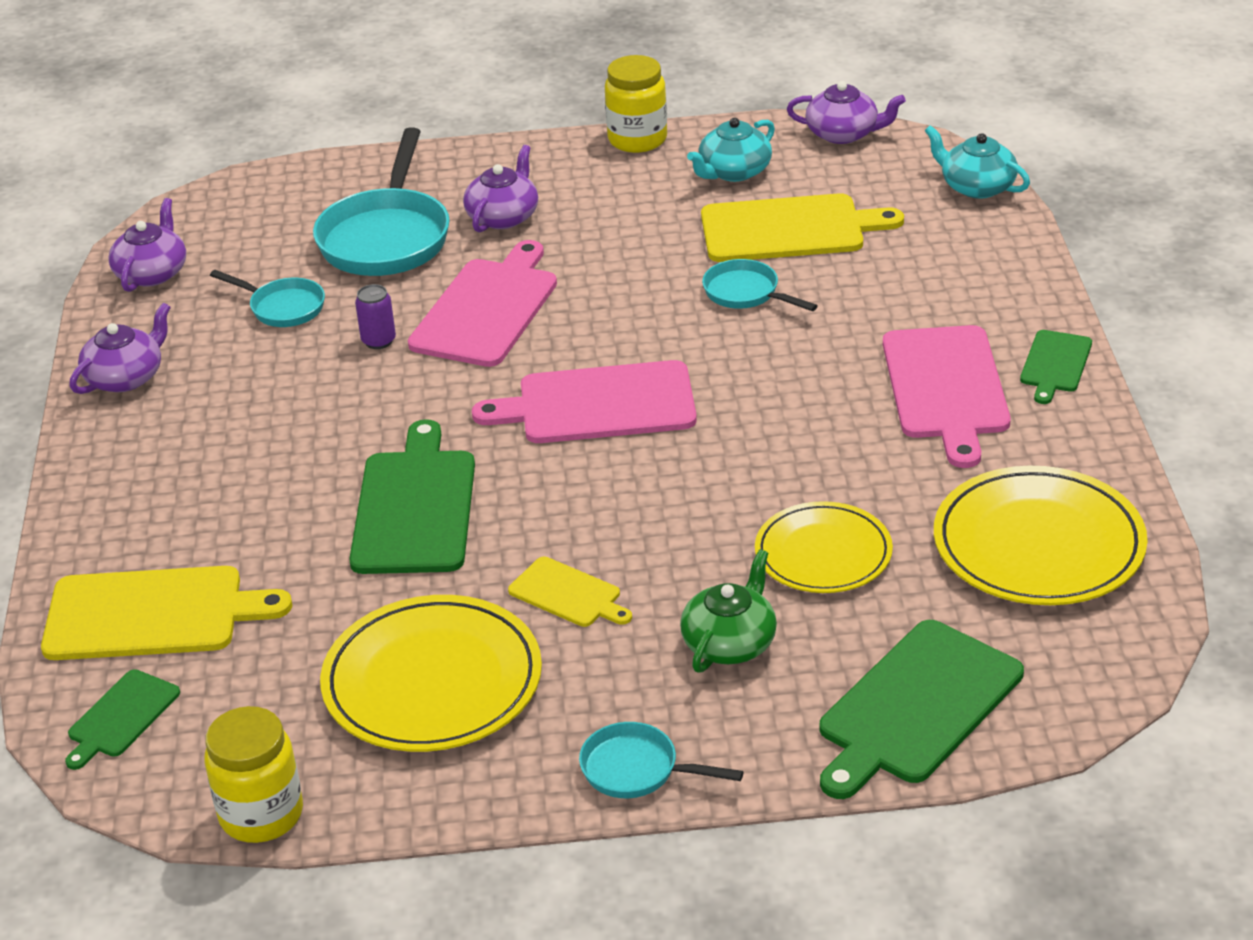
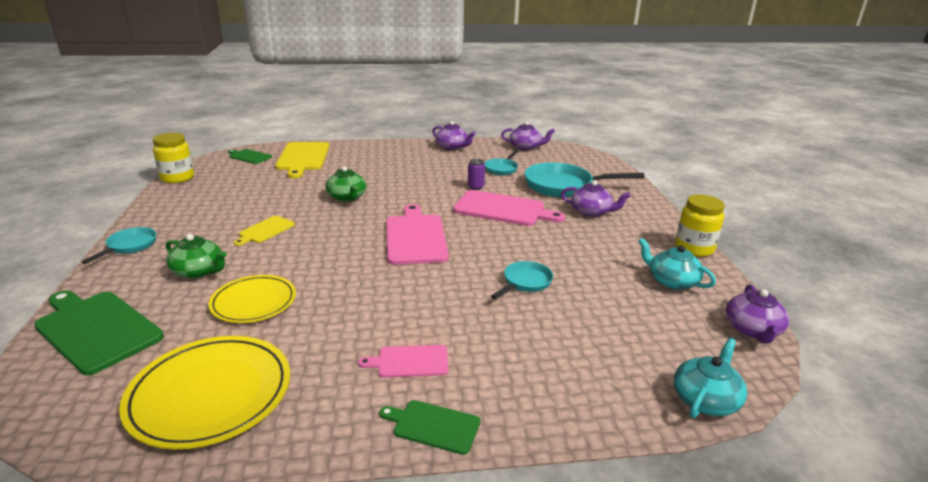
camera: 85 degrees right, 10 degrees down
yellow plate [320,595,542,752] -> none
green cutting board [349,419,475,574] -> green teapot [325,166,366,202]
yellow cutting board [701,193,904,262] -> none
pink cutting board [883,325,1011,468] -> pink cutting board [358,345,449,378], size x0.54

